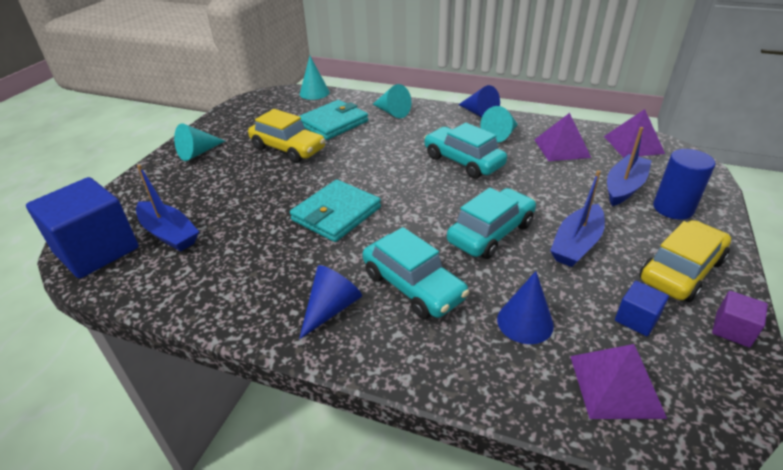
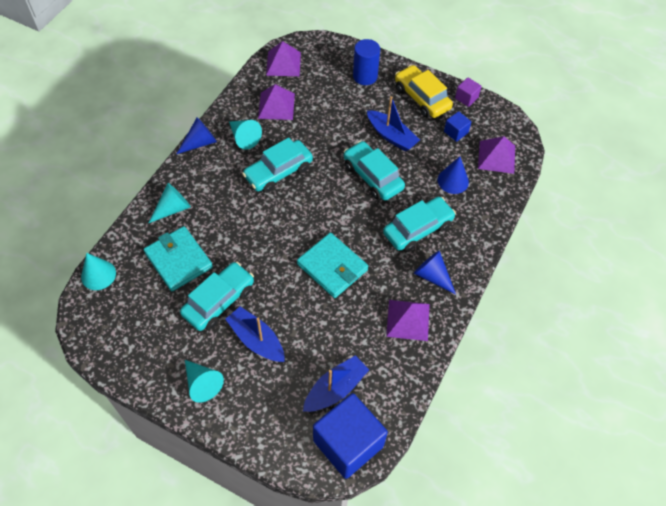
camera: 85 degrees left, 20 degrees up
yellow car [248,109,326,163] -> turquoise car [180,262,254,331]
blue boat [607,127,652,206] -> blue boat moved to [225,307,285,362]
none -> purple pyramid [386,300,430,341]

